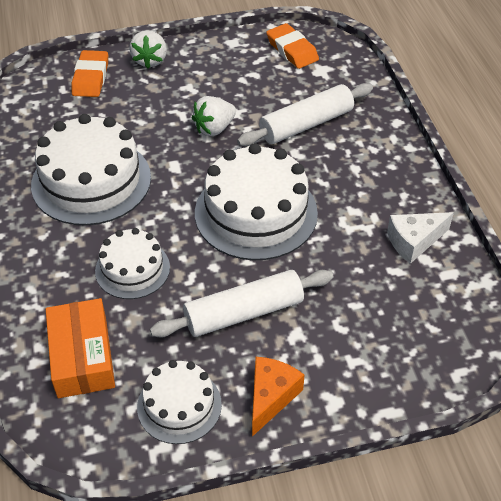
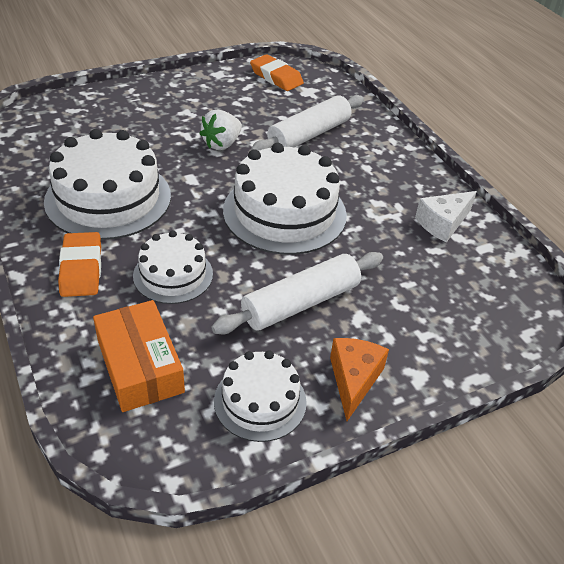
camera: 15 degrees left, 5 degrees down
orange eraser [72,50,108,97] -> orange eraser moved to [58,232,101,297]
white strawberry [129,30,167,68] -> none

